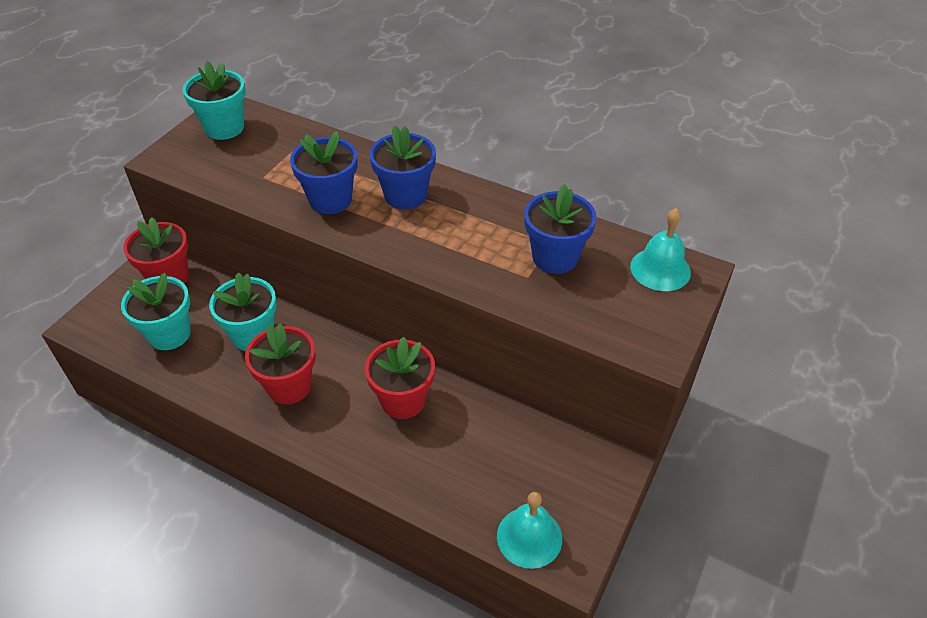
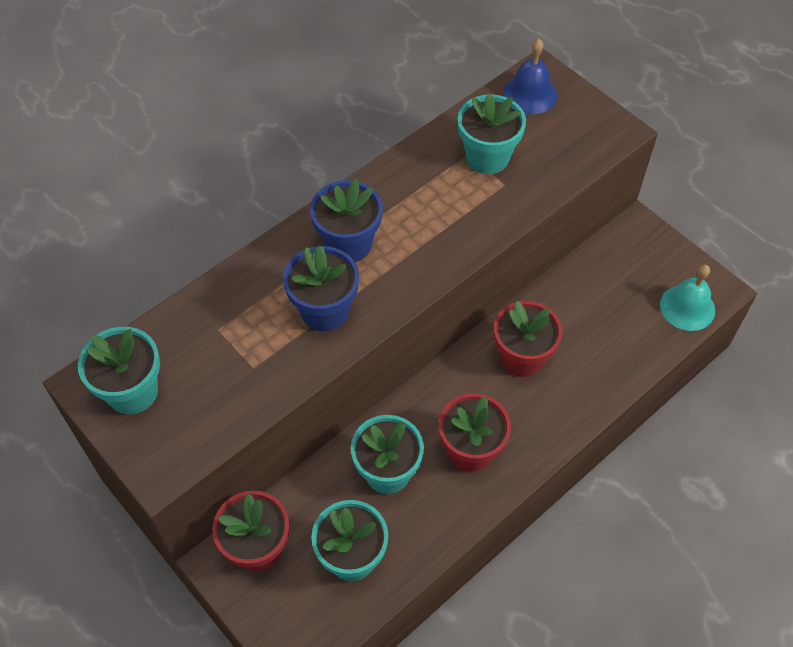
camera: 70 degrees left, 10 degrees up
blue flower pot [524,184,597,274] -> turquoise flower pot [458,94,526,174]
turquoise bell [630,208,691,291] -> blue bell [503,39,557,114]

